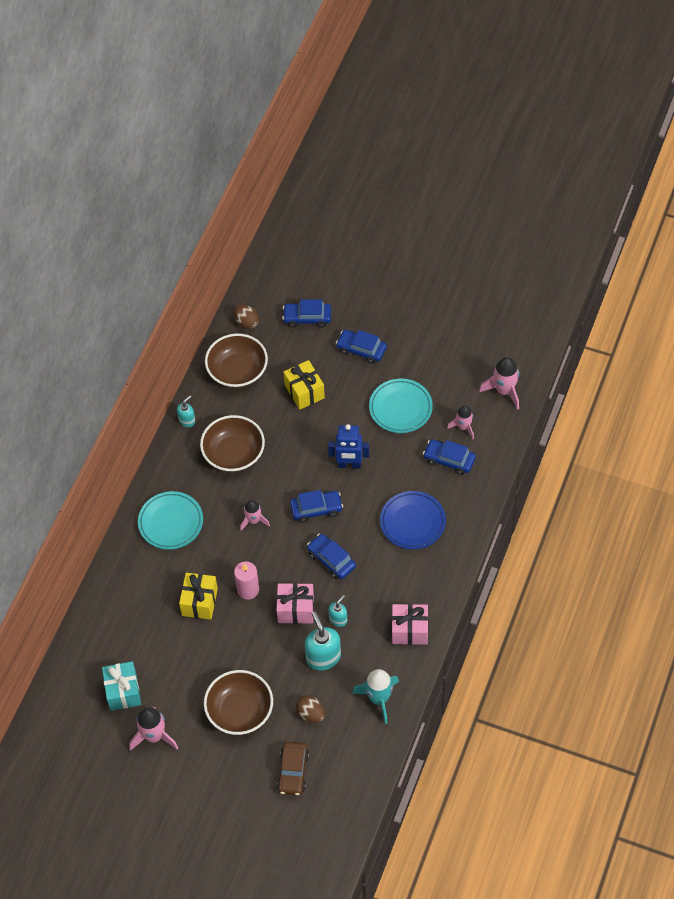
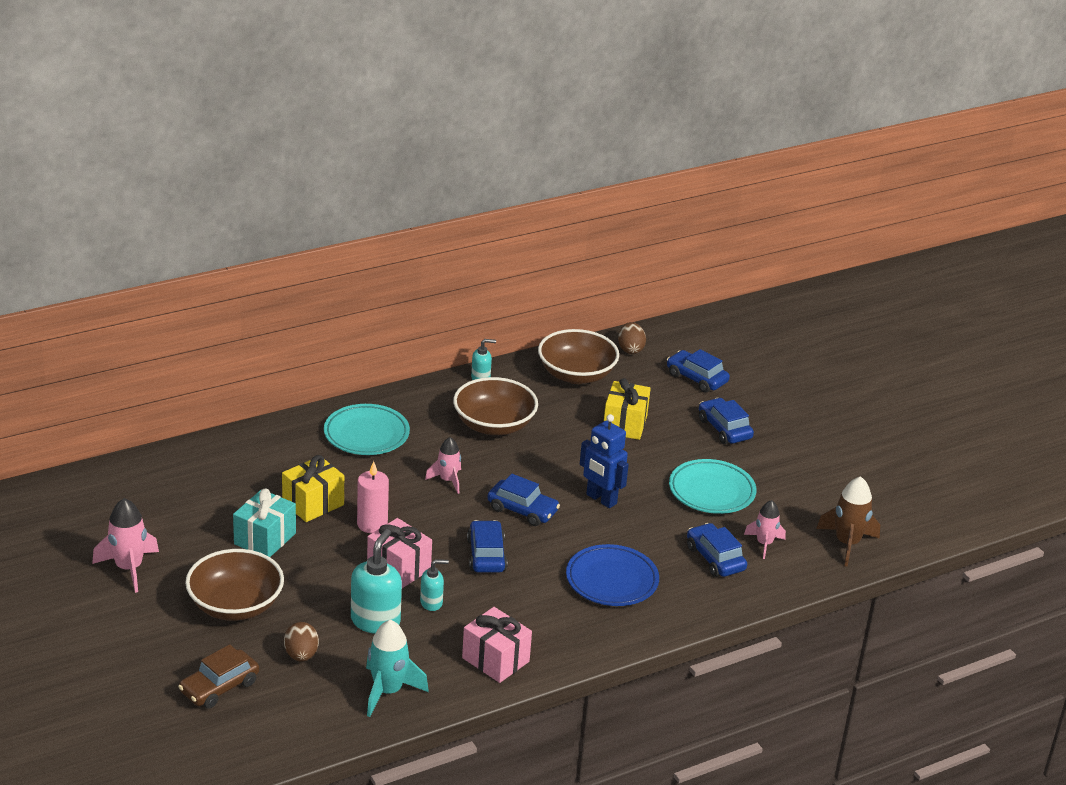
camera: 35 degrees right, 25 degrees down
turquoise gift [102,661,141,711] -> turquoise gift moved to [233,489,296,557]
pink rocket [479,357,519,410] -> brown rocket [816,476,880,567]

